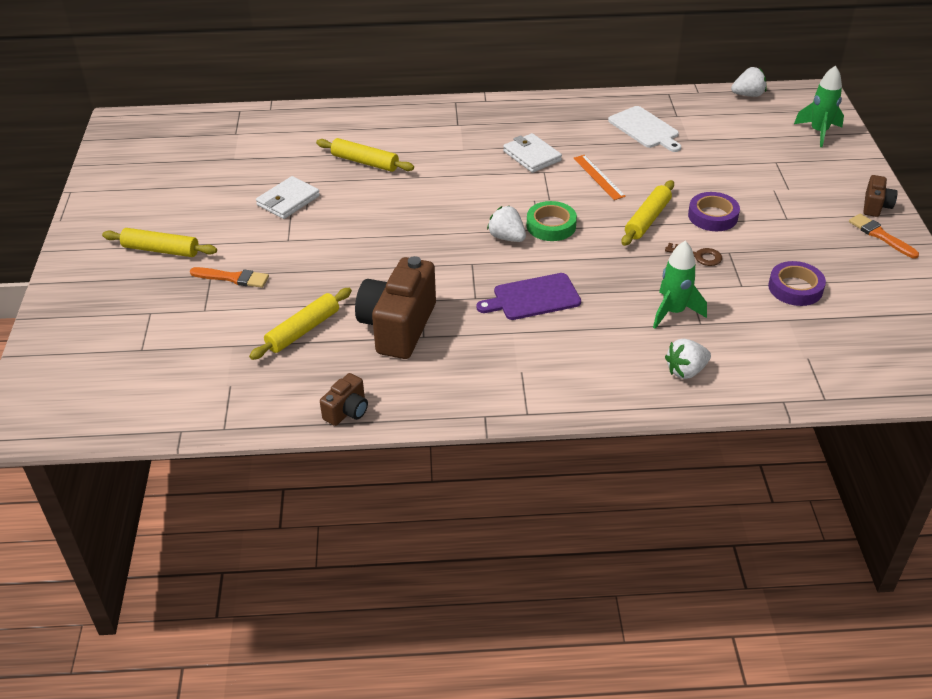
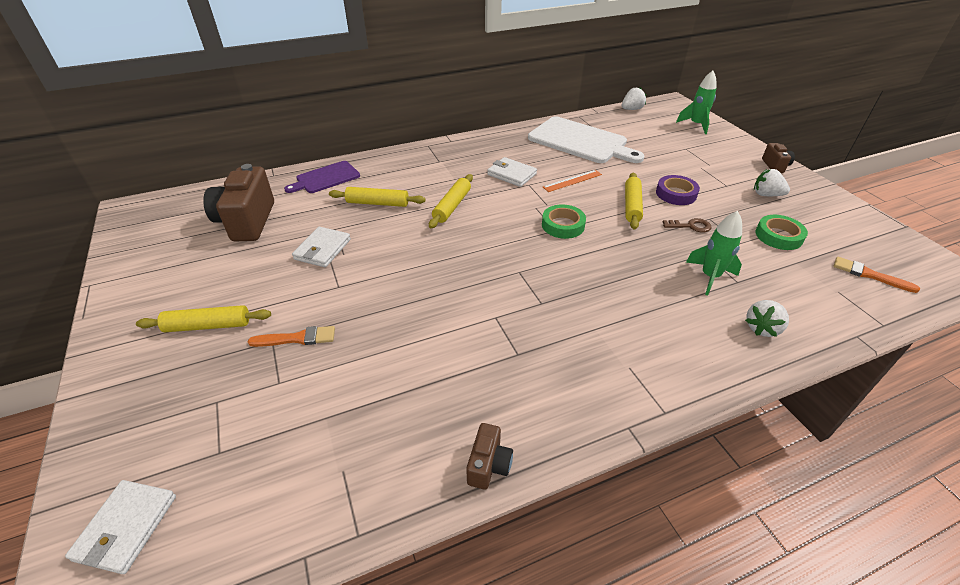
camera: 20 degrees left, 0 degrees up
yellow rolling pin [249,288,352,360] -> yellow rolling pin moved to [429,174,473,228]
brown camera [355,256,436,359] -> brown camera moved to [203,164,274,241]
purple cutting board [476,273,581,320] -> purple cutting board moved to [284,161,360,193]
white strawberry [487,206,526,242] -> white strawberry moved to [754,169,790,196]
orange ruler [573,155,626,200] -> orange ruler turned 75 degrees counterclockwise [543,170,602,192]
white cutting board [608,106,681,152] -> white cutting board [528,117,644,163], size x1.74
purple tape [768,261,826,306] -> green tape [756,215,808,250]
orange brush [849,214,919,259] -> orange brush moved to [834,257,920,293]
none -> white wallet [65,480,176,574]

